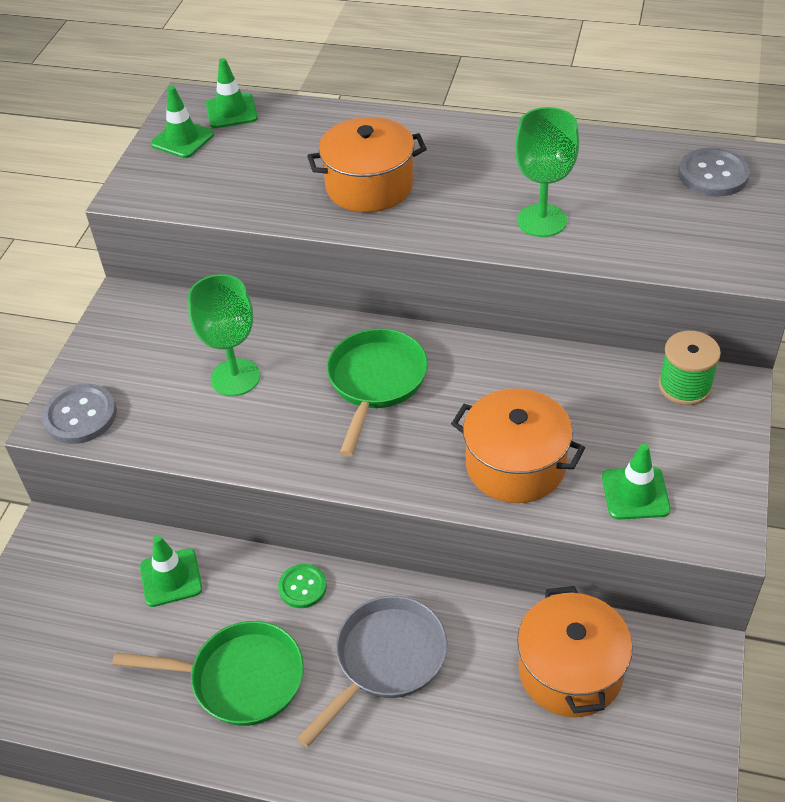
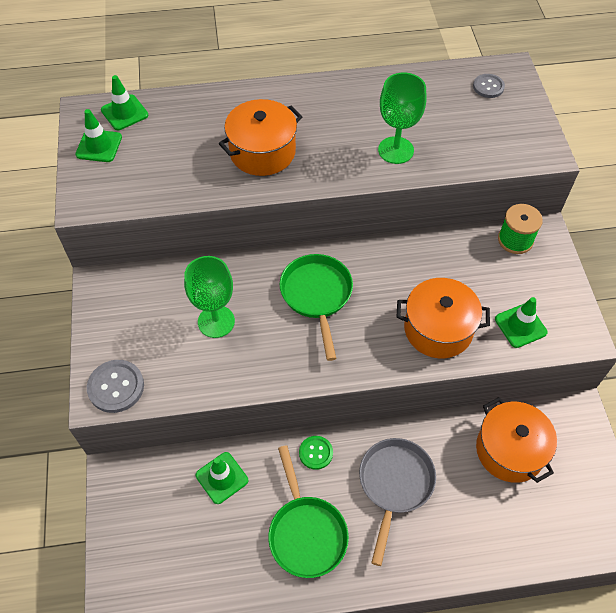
camera: 25 degrees left, 10 degrees up
green pan [112,621,304,726] -> green pan turned 90 degrees clockwise [268,445,349,578]
grey button [678,147,750,197] -> grey button [473,74,505,98], size x0.65

